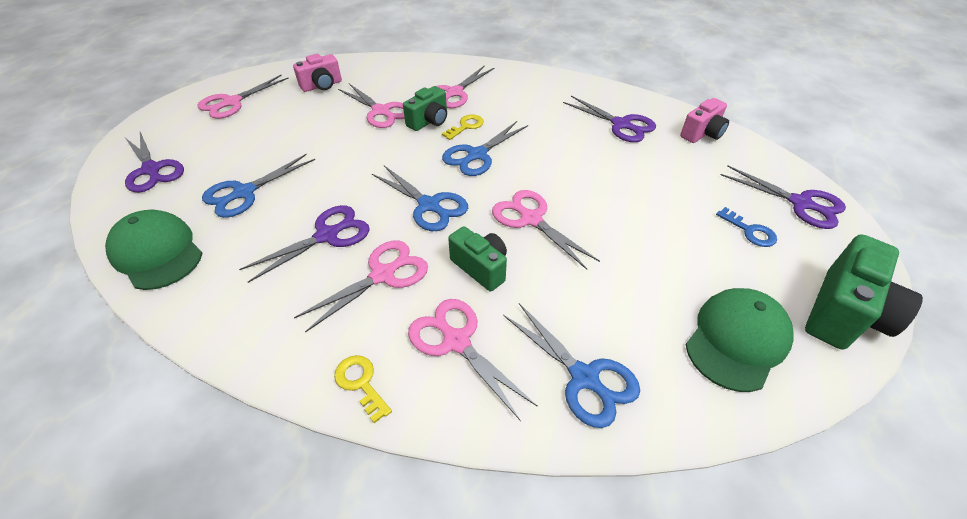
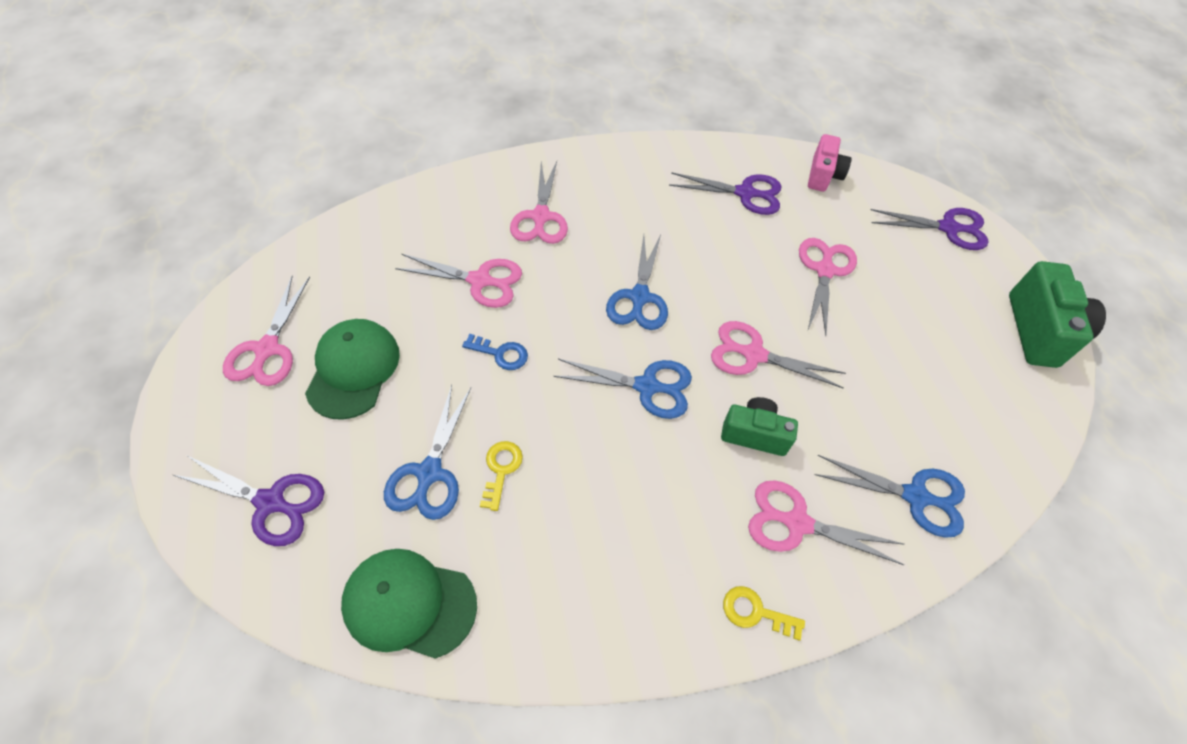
camera: 35 degrees left, 10 degrees up
purple scissors [239,205,370,283] -> none
pink camera [293,54,342,92] -> none
pink scissors [294,240,428,333] -> pink scissors moved to [799,238,857,336]
green camera [403,86,447,131] -> none
yellow key [442,114,484,140] -> yellow key moved to [480,441,523,511]
green cap [686,288,794,392] -> green cap moved to [305,319,400,420]
blue key [716,207,777,247] -> blue key moved to [462,334,528,370]

